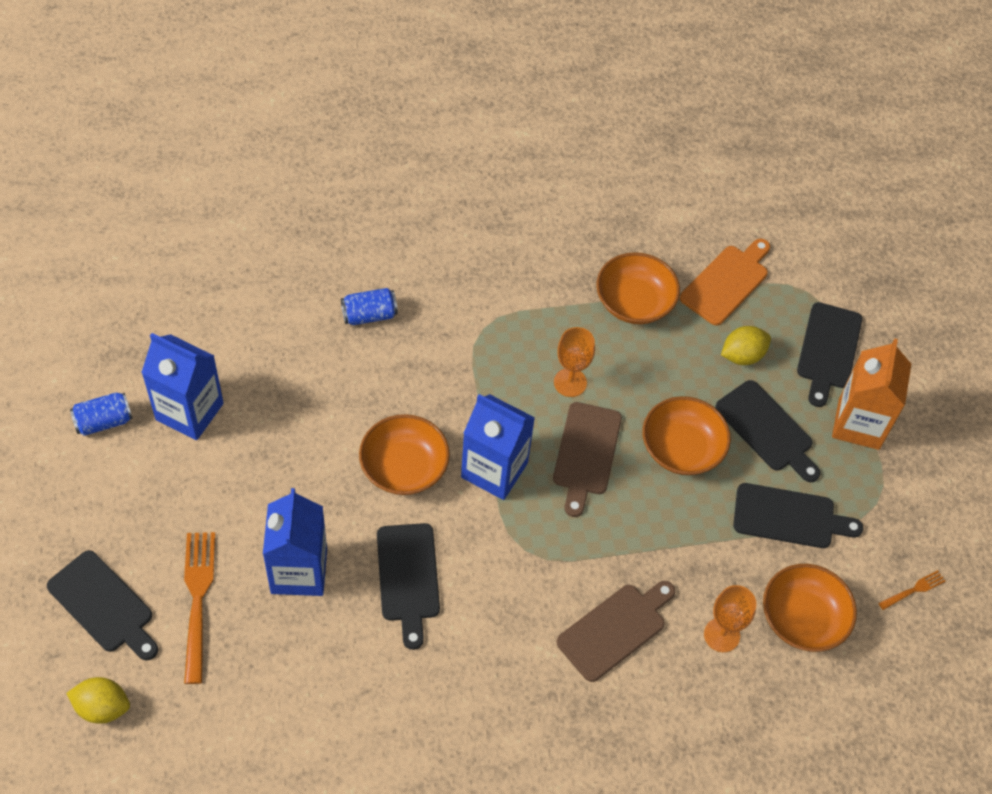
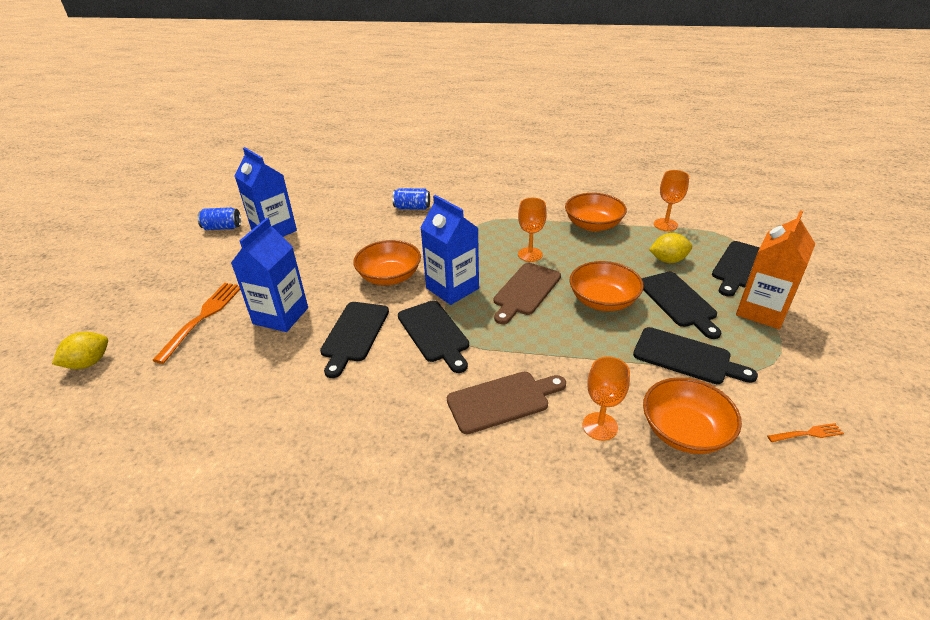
camera: 25 degrees right, 20 degrees down
black cutting board [47,550,158,661] -> black cutting board moved to [398,300,469,373]
yellow lemon [66,677,130,724] -> yellow lemon turned 75 degrees counterclockwise [52,332,108,369]
orange cutting board [680,238,770,326] -> orange goblet [654,170,689,231]

